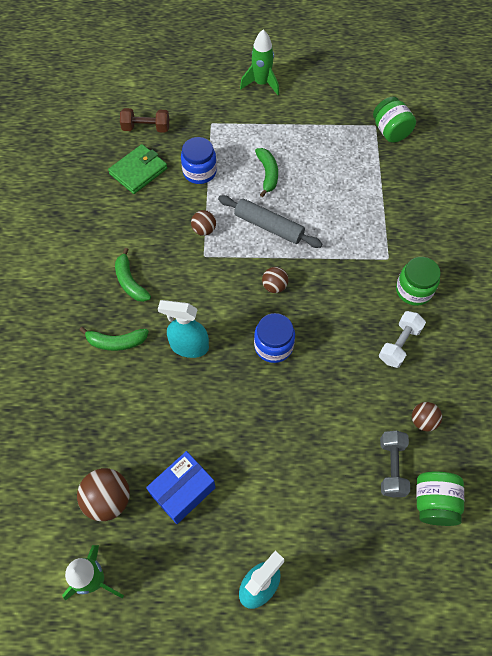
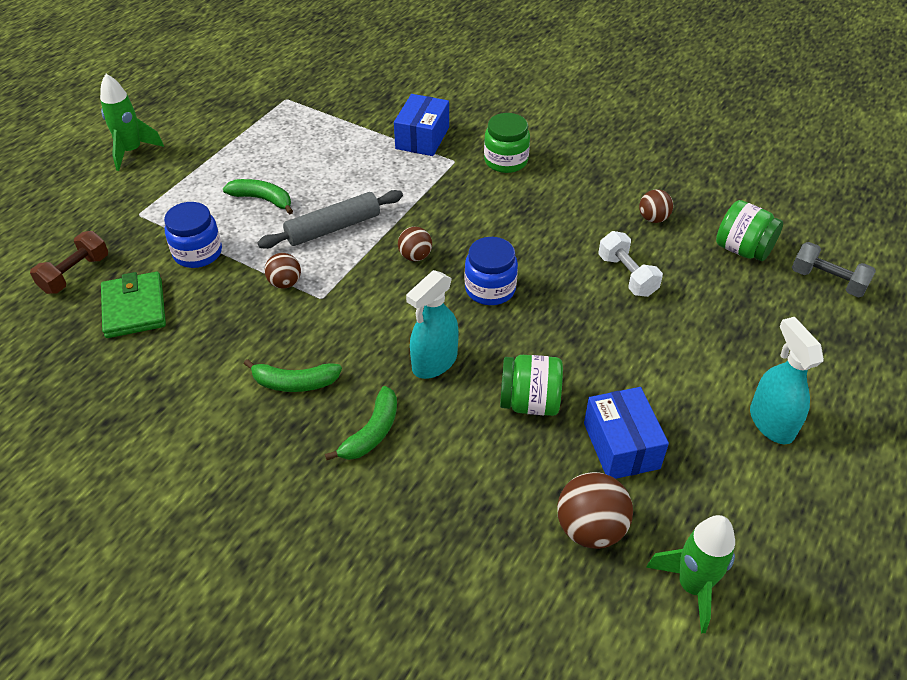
camera: 60 degrees left, 15 degrees down
green jar [373,97,416,142] -> green jar moved to [500,355,563,416]
white dumbbell [379,311,426,368] -> white dumbbell moved to [598,231,663,297]
grey dumbbell [380,431,410,497] -> grey dumbbell moved to [792,242,876,297]
none -> blue box [394,94,449,156]

